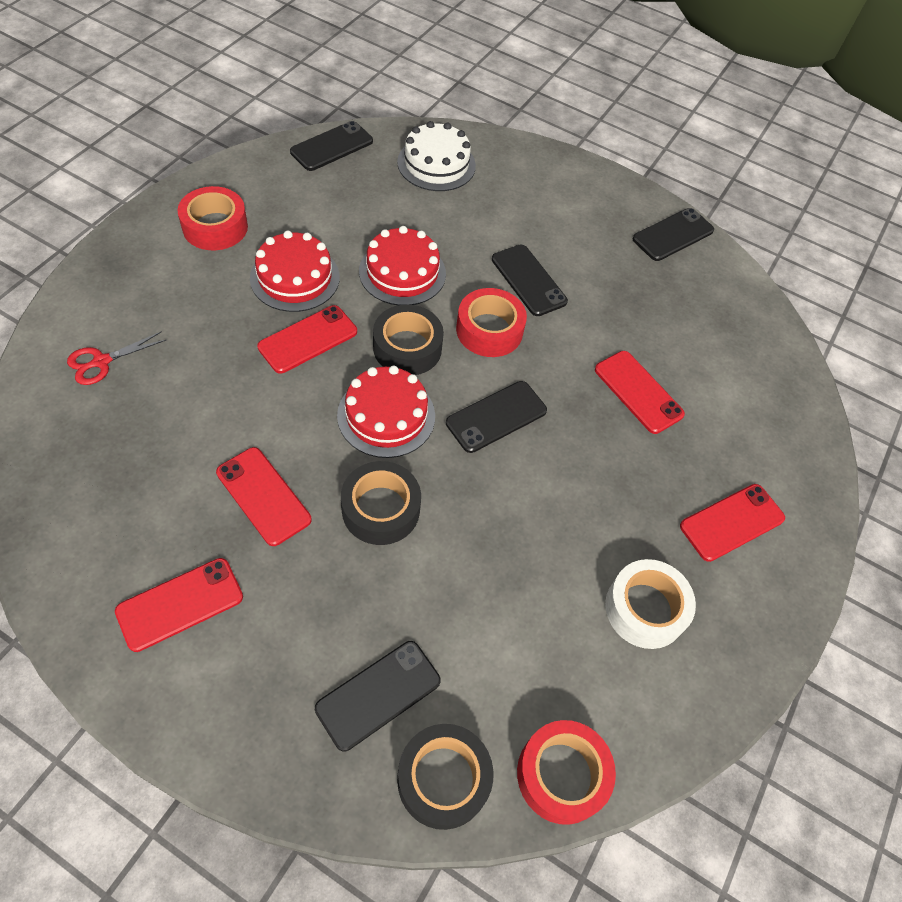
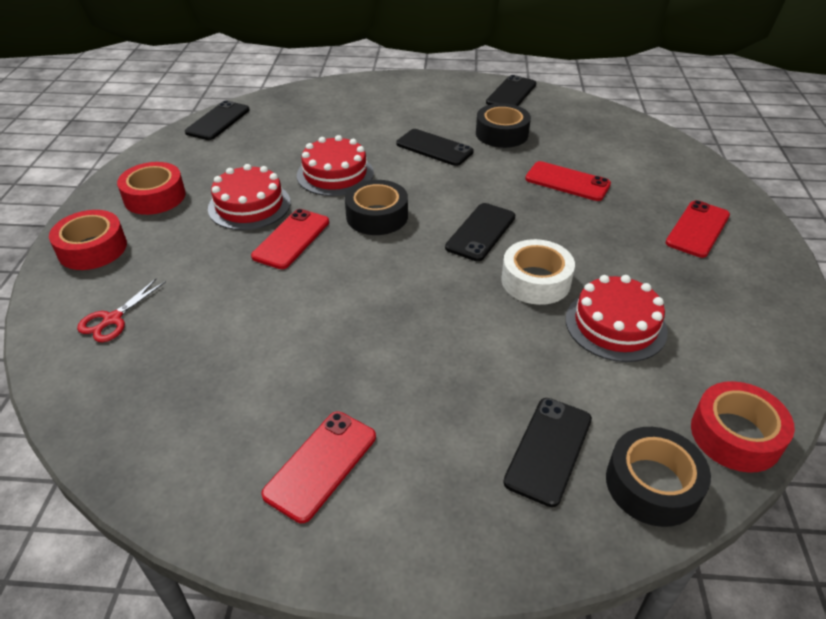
camera: 20 degrees left, 15 degrees down
red phone [216,447,311,546] -> none
red cake [337,365,435,458] -> red cake moved to [566,275,668,362]
black tape [341,461,421,545] -> black tape moved to [476,103,531,148]
white cake [397,121,476,191] -> none
red tape [456,288,527,357] -> red tape moved to [49,210,127,270]
white tape [605,559,696,649] -> white tape moved to [501,239,575,305]

